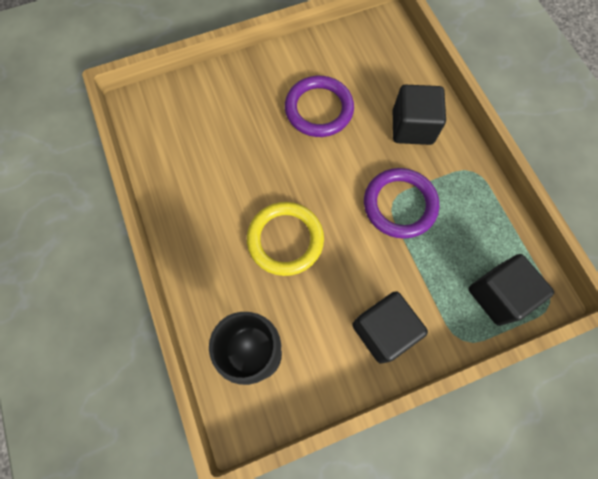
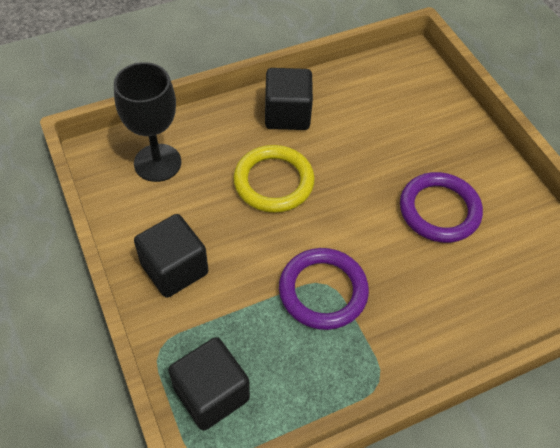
camera: 85 degrees right, 15 degrees down
black cube [393,85,446,145] -> black cube moved to [265,68,313,130]

